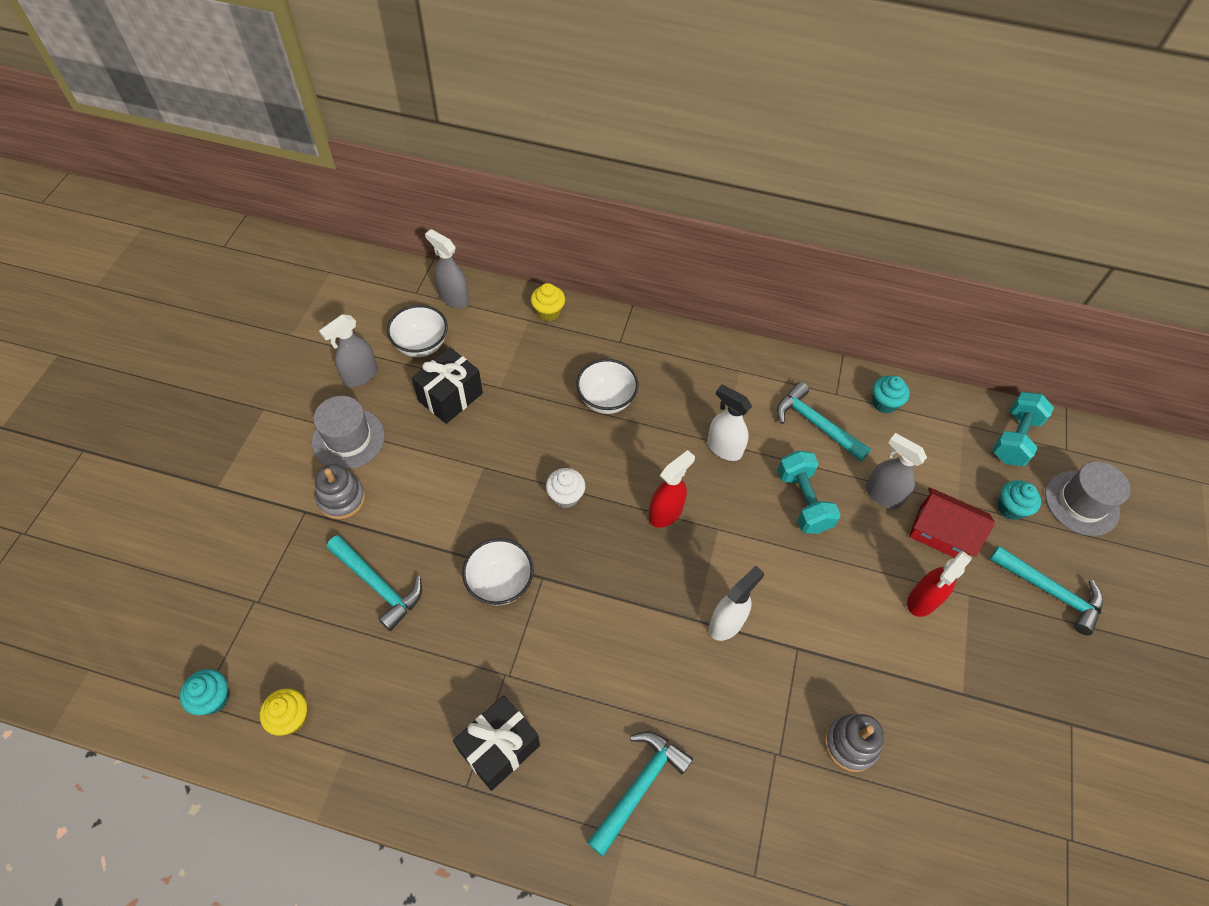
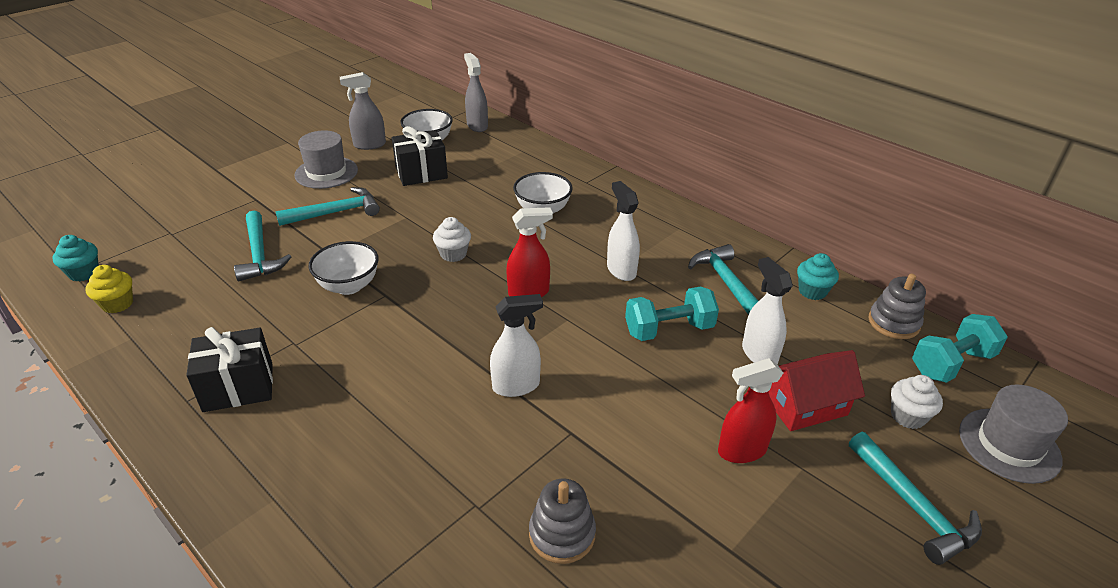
camera: 30 degrees right, 20 degrees down
grey stacking toy [315,464,365,519] -> grey stacking toy moved to [868,274,926,339]
yellow cupcake [531,283,565,321] -> none
turquoise hammer [587,731,693,856] -> turquoise hammer moved to [275,187,380,226]
turquoise dumbbell [777,450,841,534] -> turquoise dumbbell turned 60 degrees clockwise [625,287,719,341]
grey spray bottle [866,433,927,509] -> white spray bottle [742,257,793,365]
red house [909,487,995,558] -> red house turned 75 degrees counterclockwise [769,350,865,431]
turquoise cupcake [998,480,1041,520] -> white cupcake [891,375,943,429]

